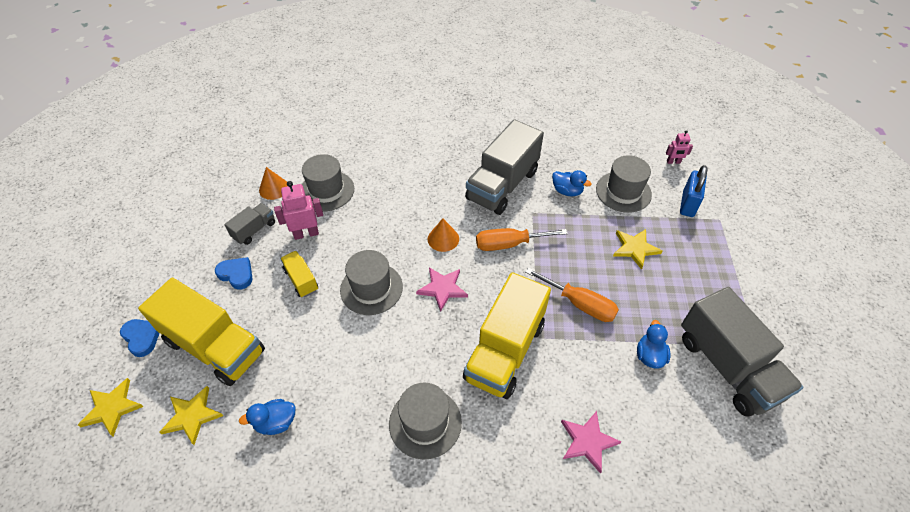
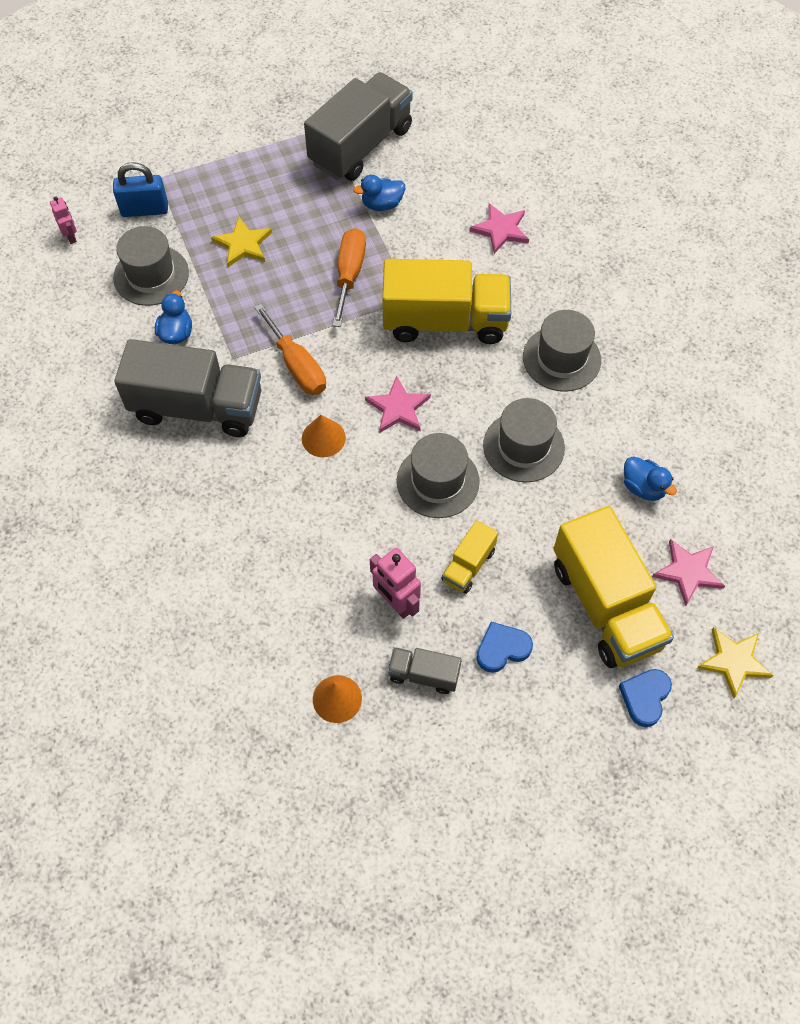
camera: 115 degrees left, 10 degrees up
yellow truck [138,278,265,386] -> yellow truck turned 150 degrees clockwise [554,506,674,668]
yellow star [159,386,223,445] -> pink star [652,539,725,606]
blue heart [215,257,253,290] -> blue heart turned 60 degrees clockwise [477,622,533,673]
grey hat [302,154,354,211] -> grey hat moved to [483,398,565,482]

